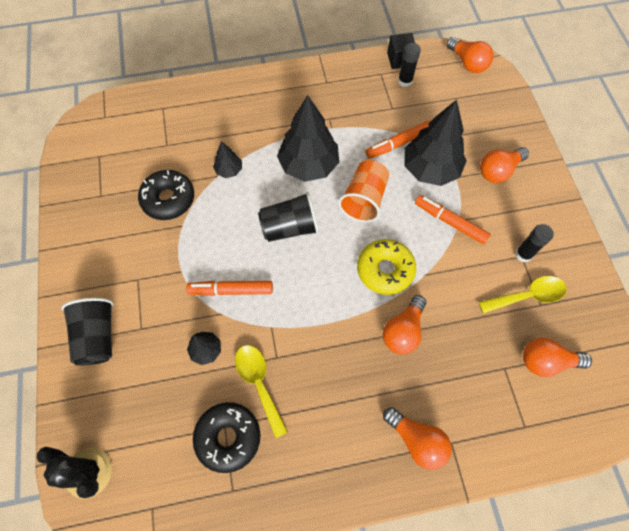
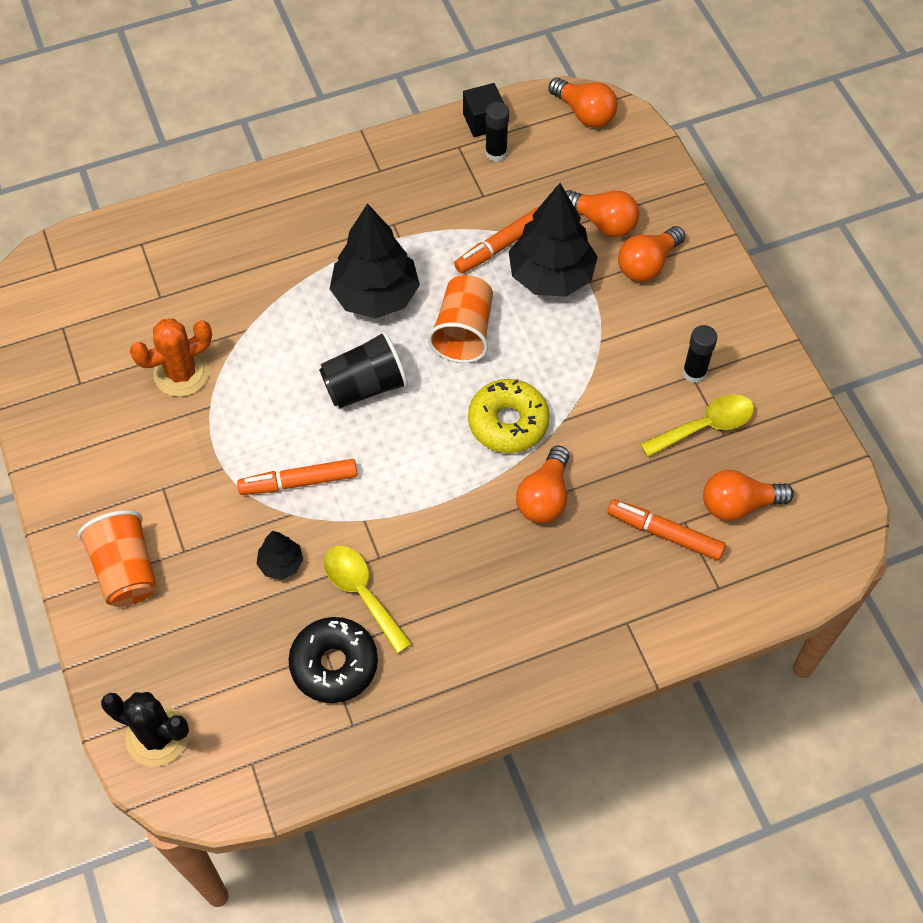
camera: 10 degrees left, 5 degrees down
black cup [61,298,113,366] -> orange cup [78,510,157,607]
black donut [138,170,194,220] -> orange cactus [130,318,212,397]
black tree [213,141,242,178] -> none
orange light bulb [383,407,452,470] -> orange light bulb moved to [565,190,639,237]
orange marker [415,195,491,244] -> orange marker moved to [607,499,726,560]

